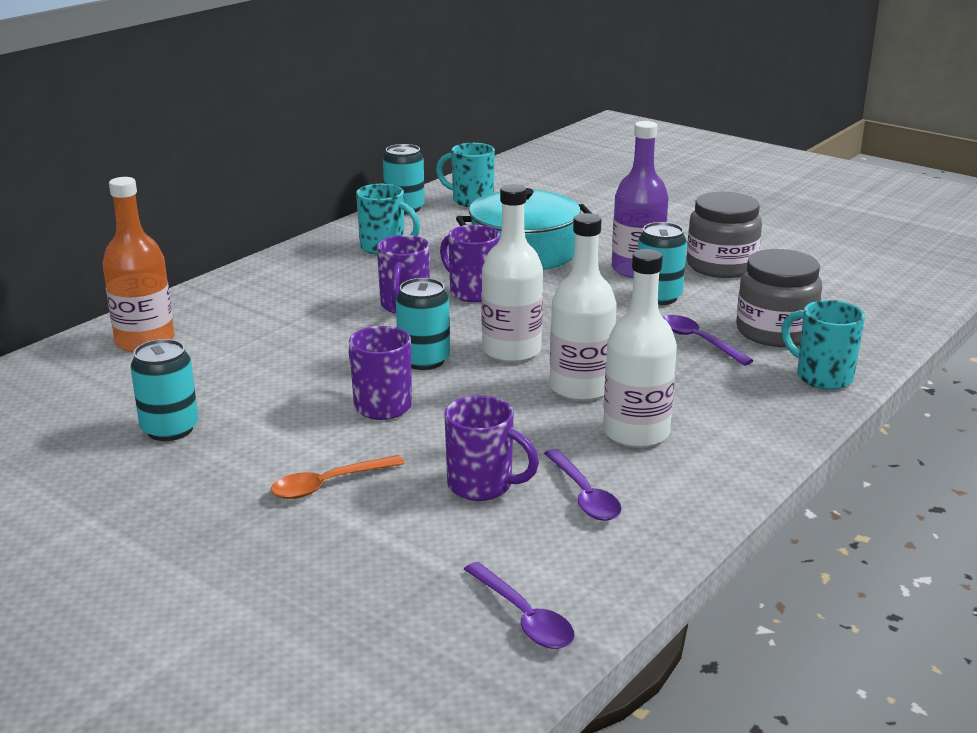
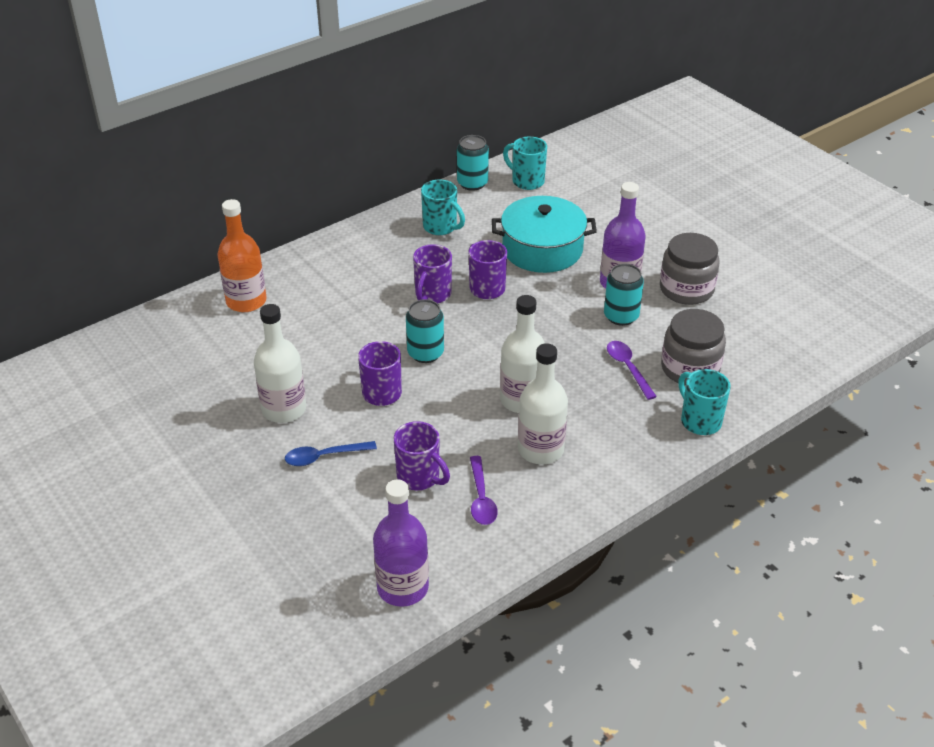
camera: 15 degrees right, 15 degrees up
turquoise can [130,339,198,441] -> none
orange spoon [271,455,405,499] -> blue spoon [285,441,377,466]
purple spoon [464,562,575,649] -> purple bottle [373,480,429,607]
white bottle [482,184,543,363] -> white bottle moved to [254,304,306,423]

